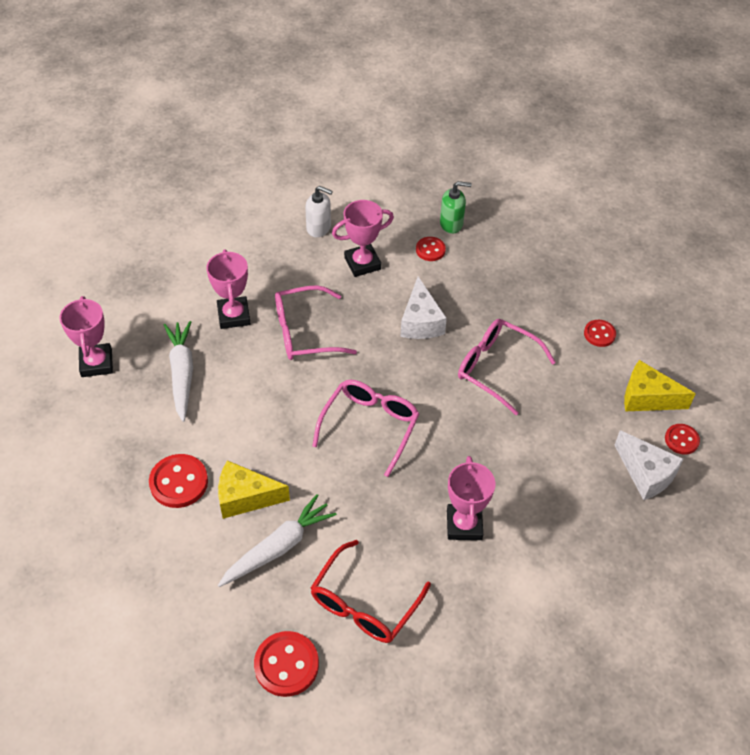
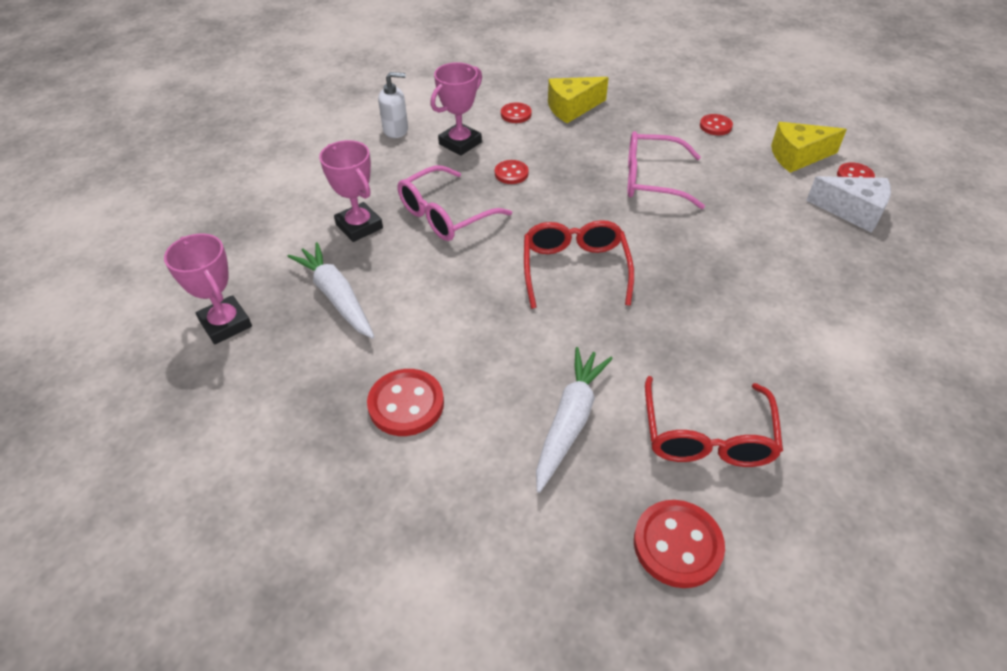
camera: 25 degrees left, 5 degrees down
yellow cheese [218,460,290,519] -> yellow cheese moved to [548,77,609,123]
pink glasses [312,380,419,477] -> red glasses [524,220,634,309]
white cheese [401,277,447,339] -> none
green soap dispenser [440,181,472,234] -> none
pink trophy [447,456,495,540] -> none
none -> red button [495,160,529,184]

